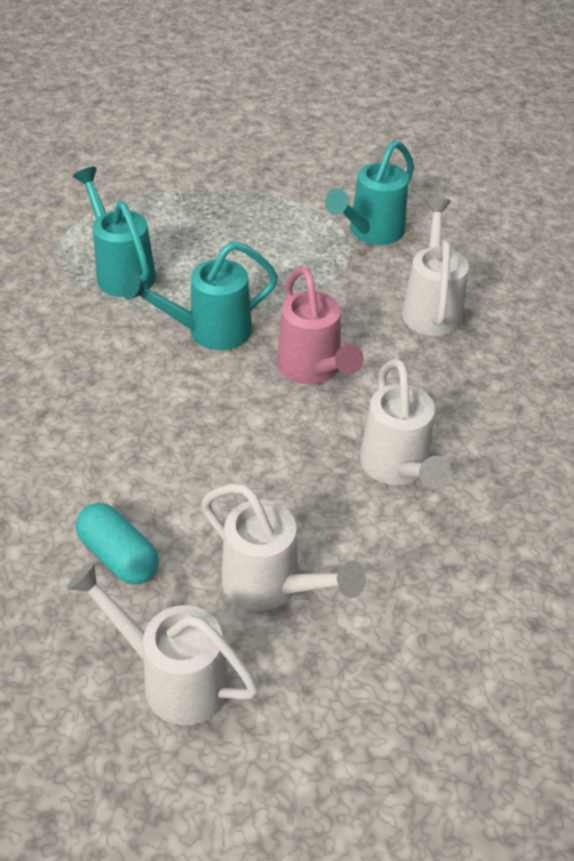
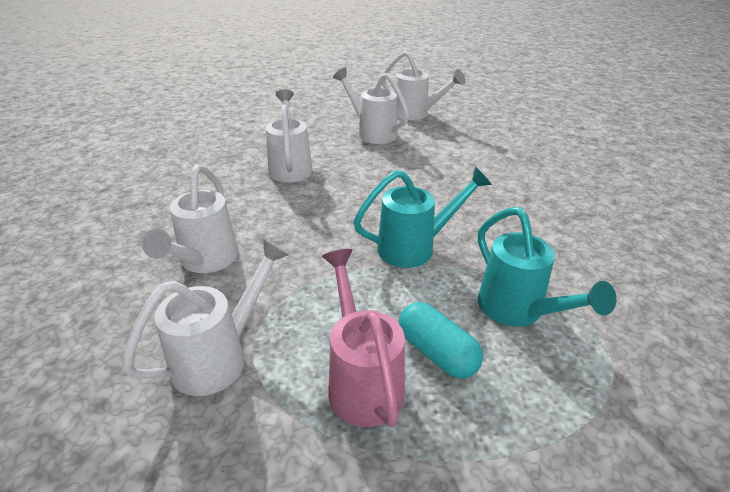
camera: 175 degrees left, 10 degrees down
turquoise capsule [76,503,159,585] -> turquoise capsule moved to [399,302,483,379]
pink watering can [277,267,364,384] -> pink watering can moved to [322,249,405,427]
turquoise watering can [325,140,414,245] -> white watering can [122,239,289,396]

